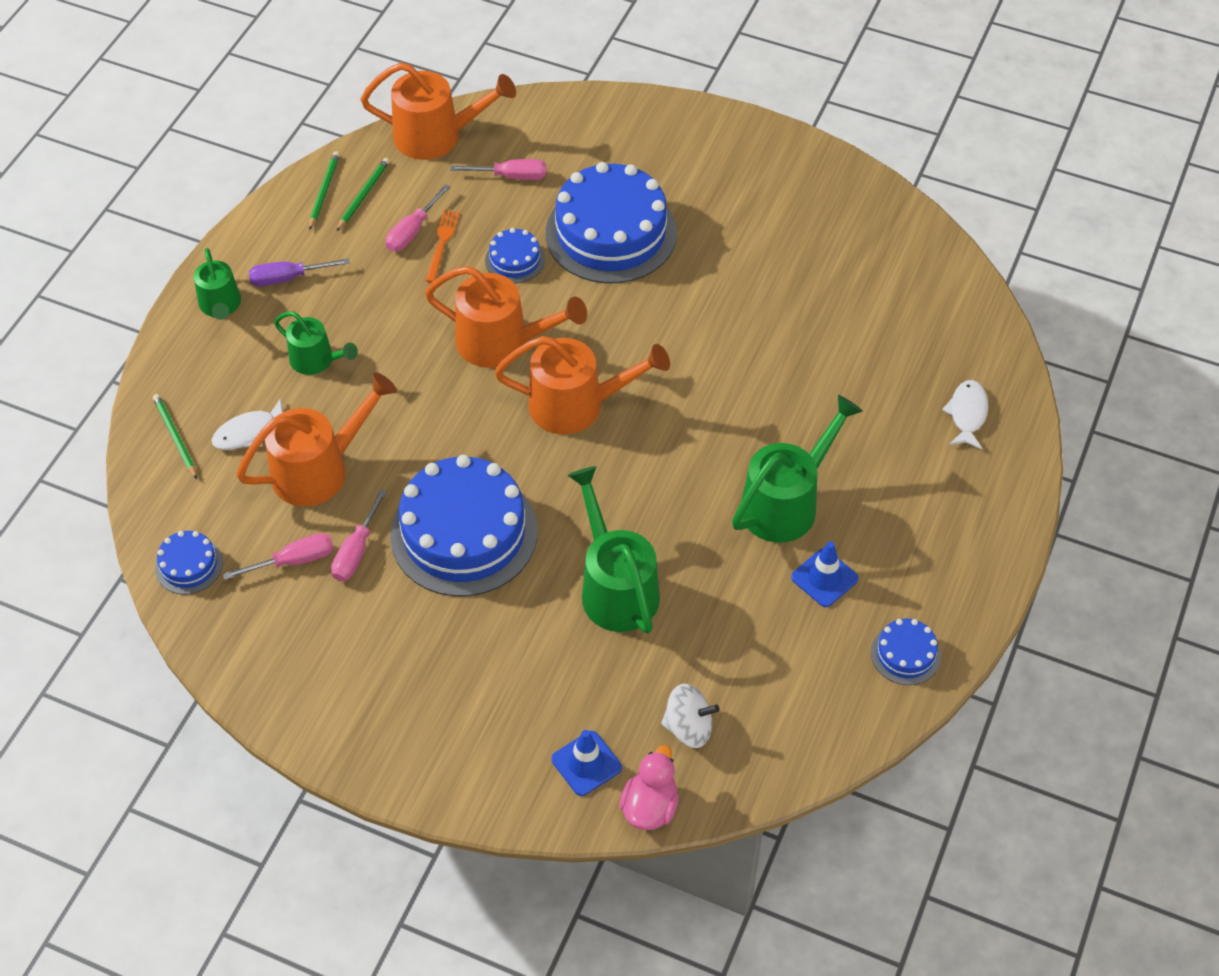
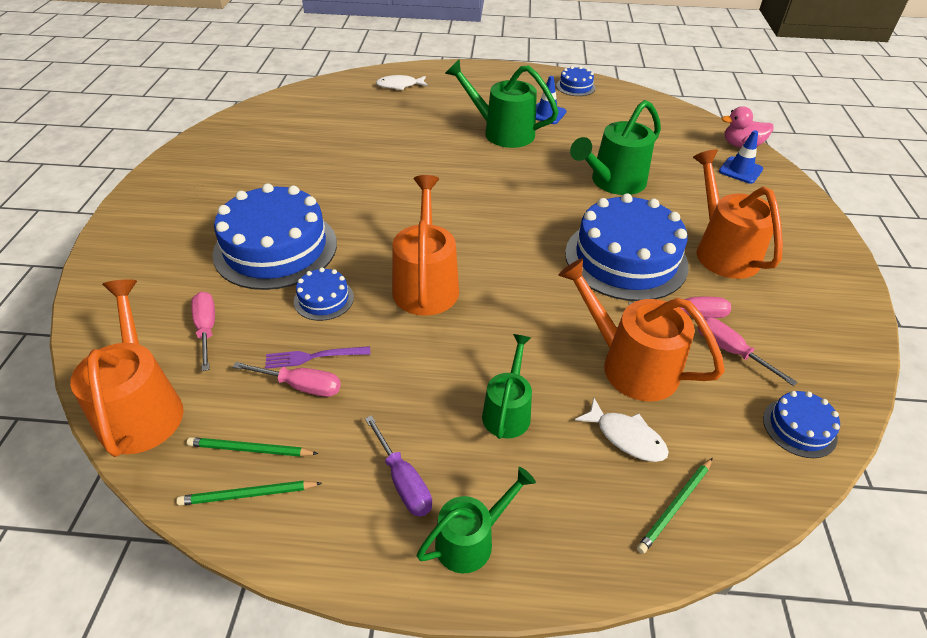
camera: 110 degrees left, 10 degrees down
orange fork [425,210,460,283] -> purple fork [265,346,371,369]
orange watering can [494,336,670,435] -> orange watering can moved to [693,149,783,279]
white spinning top [661,684,720,748] -> none

